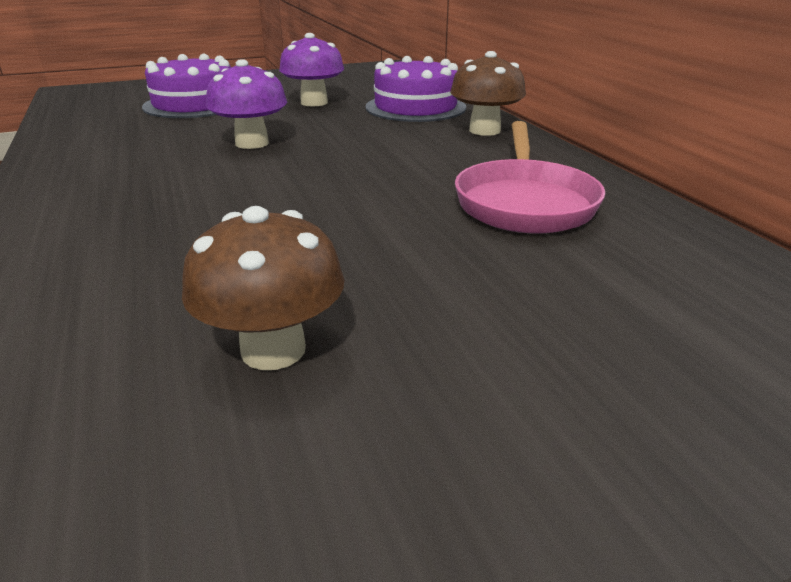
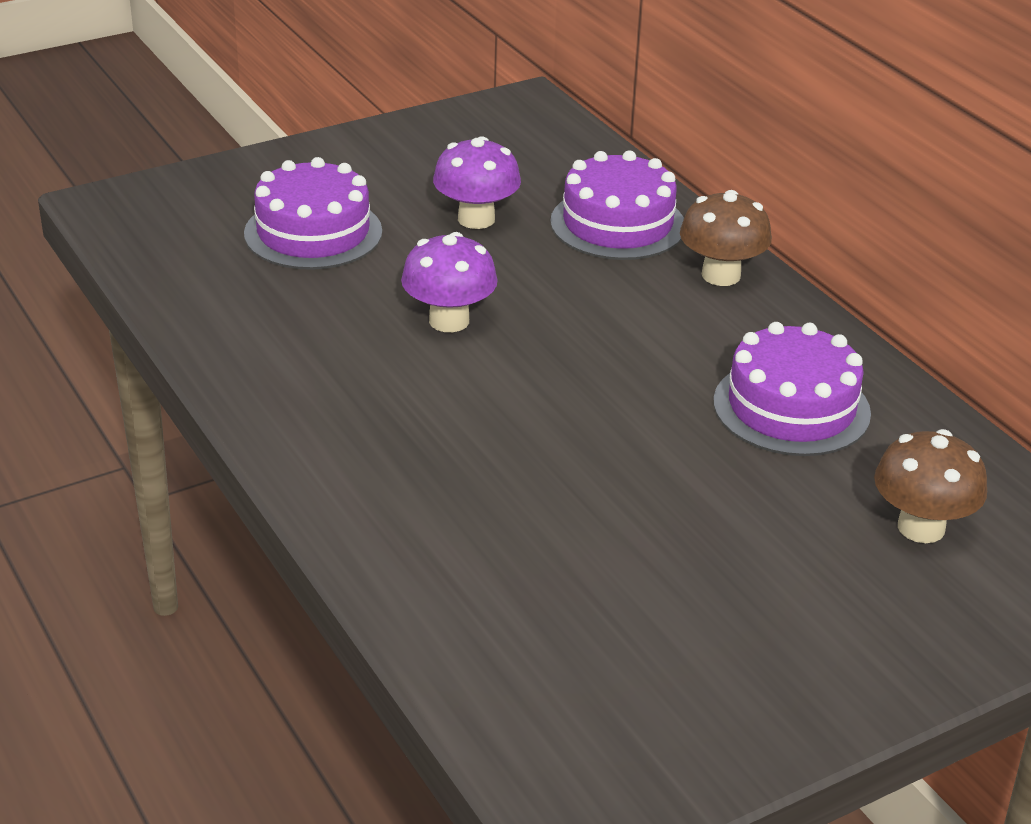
camera: 10 degrees left, 5 degrees up
brown mushroom [182,206,345,370] -> brown mushroom moved to [874,429,987,543]
pink pan [455,121,605,234] -> purple cake [713,322,871,456]

